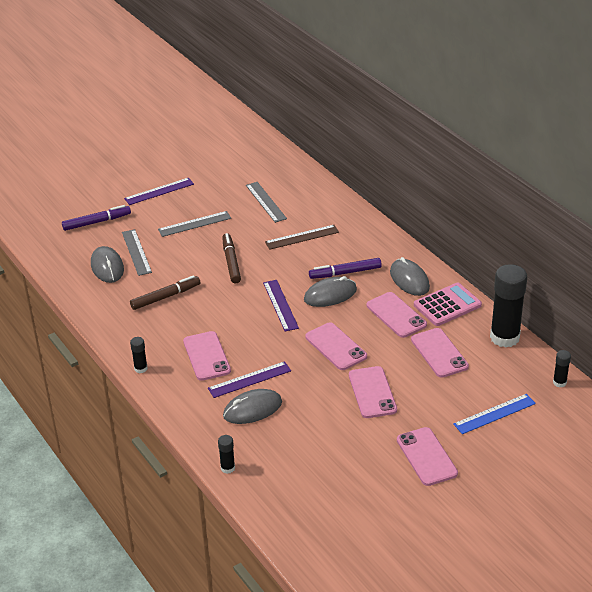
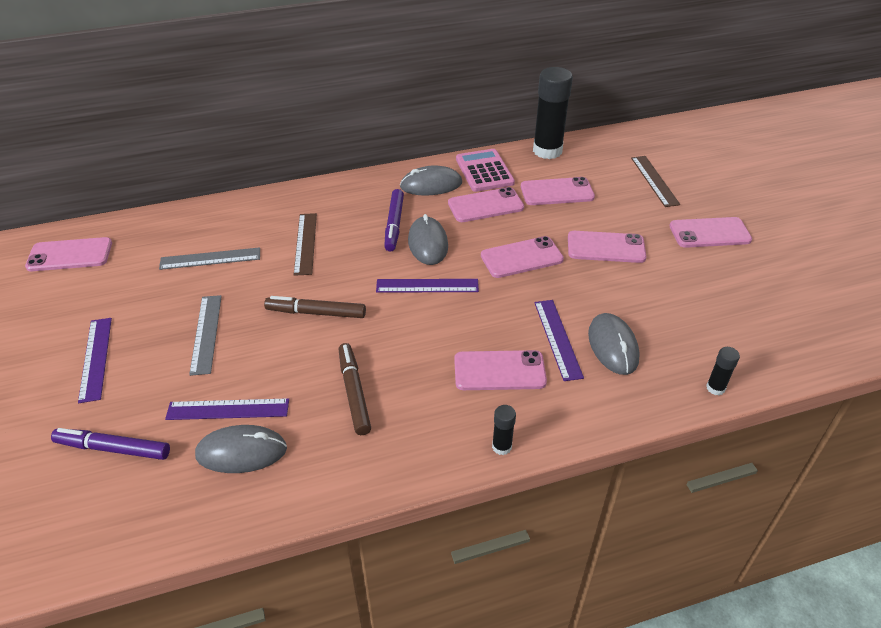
camera: 75 degrees left, 5 degrees up
purple marker [62,205,131,231] -> purple marker turned 75 degrees counterclockwise [51,428,170,460]
grey ruler [122,229,152,276] -> purple ruler [165,398,289,420]
blue ruler [454,394,536,434] -> brown ruler [631,156,680,207]
black glue stick [553,350,571,387] -> none
none -> pink phone [25,237,112,271]

